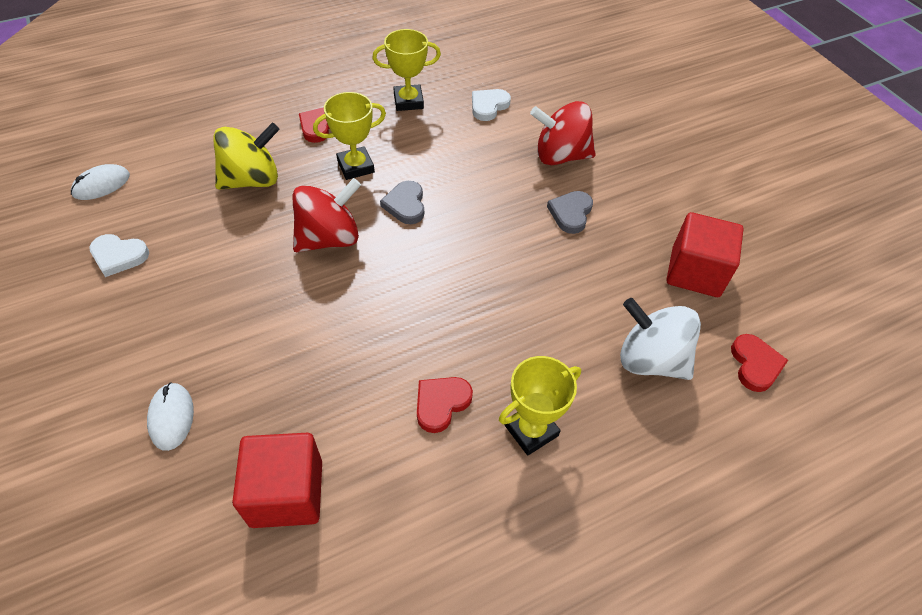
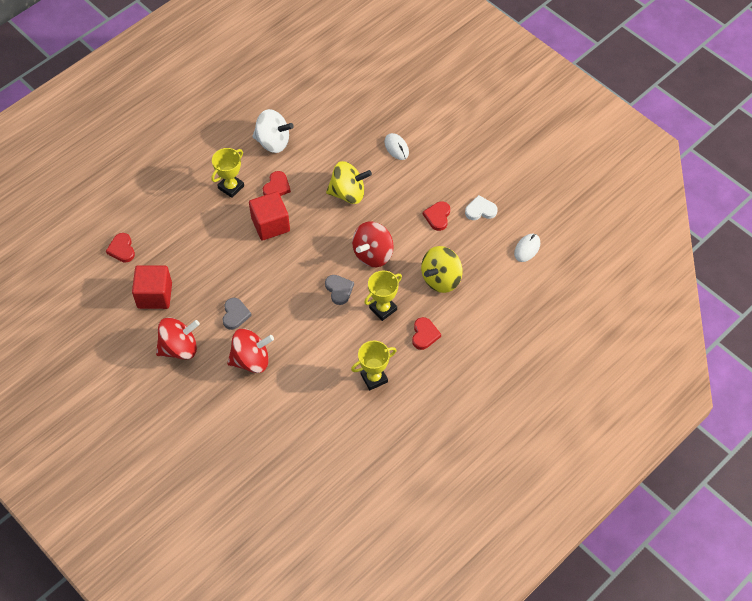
camera: 165 degrees right, 5 degrees up
red cube [232,433,322,528] -> red cube moved to [249,192,290,241]
white heart [472,89,511,121] -> none
white spinning top [620,298,701,380] -> white spinning top moved to [252,109,294,153]
none -> red spinning top [156,317,200,360]
none -> yellow spinning top [326,161,372,204]
none -> red heart [423,201,450,231]

